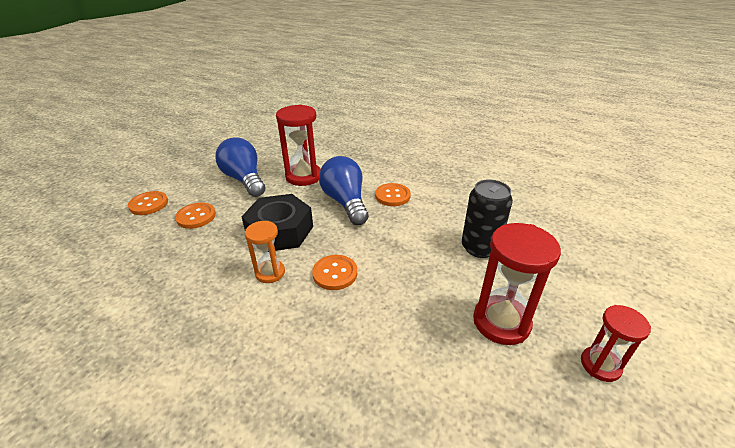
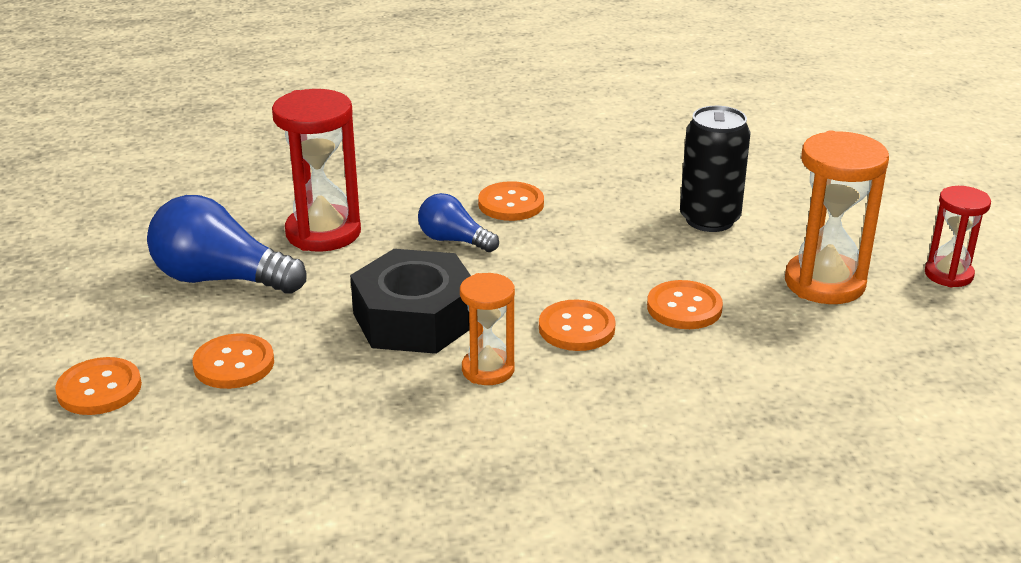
camera: 40 degrees left, 5 degrees down
blue light bulb [319,156,369,225] -> blue light bulb [418,193,499,252], size x0.57
red hourglass [473,223,561,345] -> orange hourglass [785,131,889,304]
none -> orange button [647,280,723,329]

